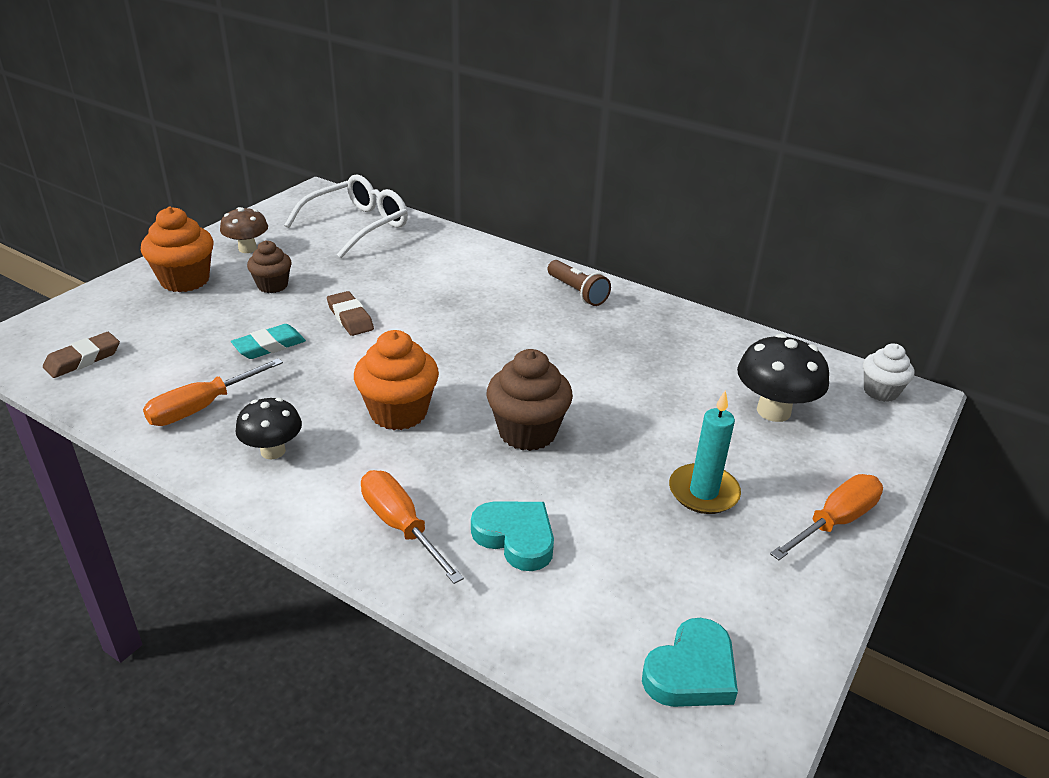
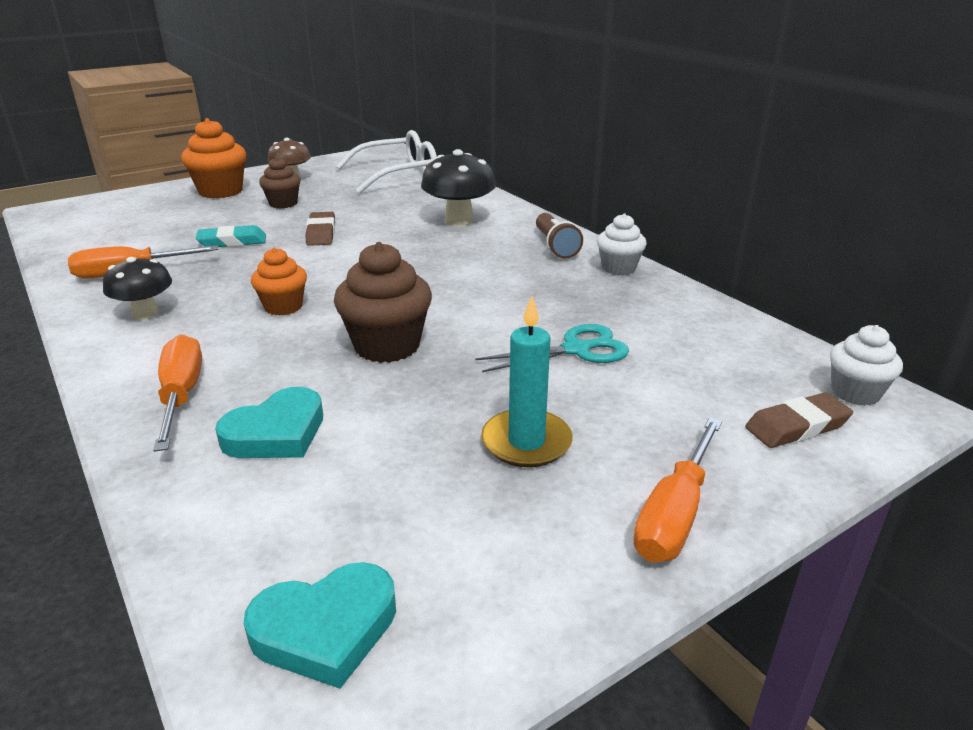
camera: 25 degrees right, 5 degrees down
brown eraser [43,332,120,378] -> brown eraser moved to [745,392,853,448]
orange cupcake [354,330,439,430] -> orange cupcake [251,248,307,315], size x0.63
turquoise heart [471,501,554,571] -> turquoise heart turned 75 degrees clockwise [215,387,323,458]
black mushroom [737,334,829,422] -> black mushroom moved to [421,149,496,226]
orange screwdriver [770,474,883,560] -> orange screwdriver turned 135 degrees clockwise [633,417,722,562]
none -> turquoise scissors [475,324,629,373]
none -> white cupcake [597,213,647,275]

